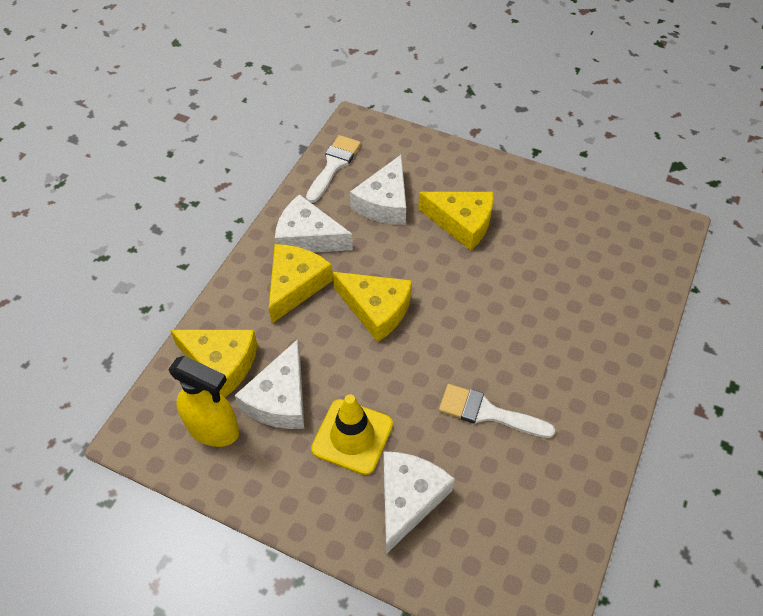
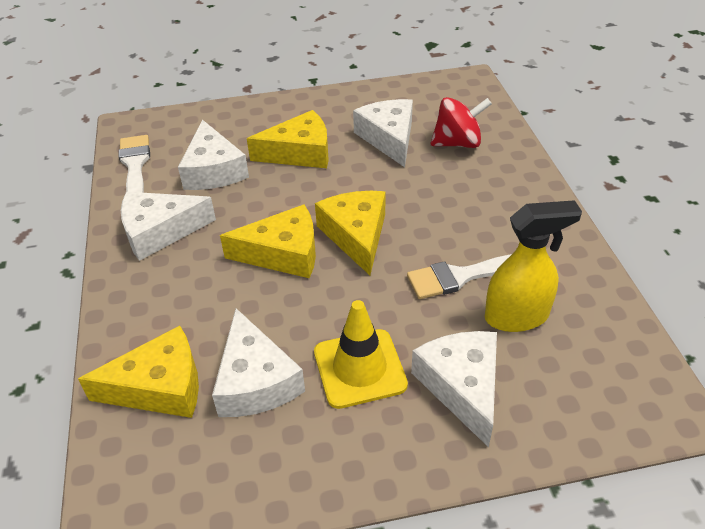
camera: 35 degrees left, 10 degrees down
yellow spray bottle [168,356,239,447] -> yellow spray bottle moved to [485,200,582,332]
yellow cheese [269,244,333,323] -> yellow cheese moved to [315,191,386,275]
none -> white cheese [353,99,413,167]
none -> red spinning top [431,97,492,148]

